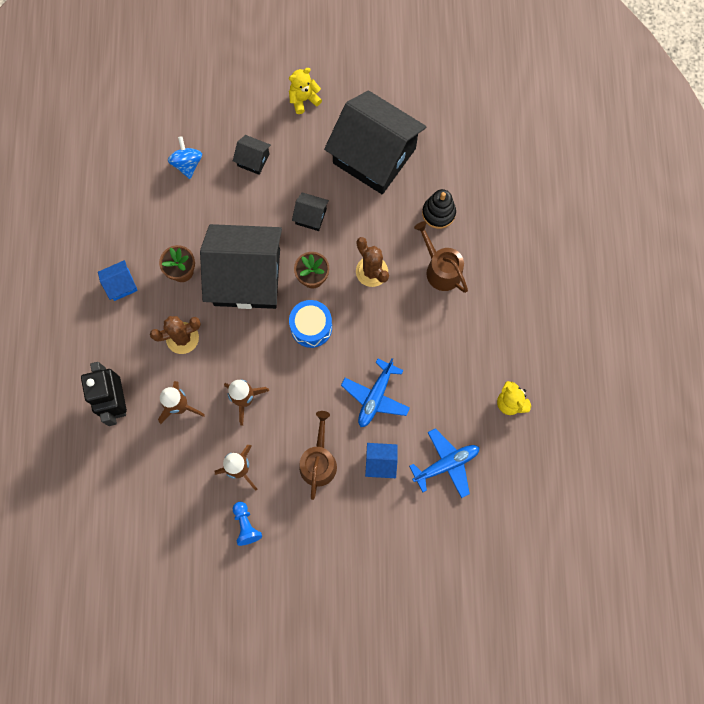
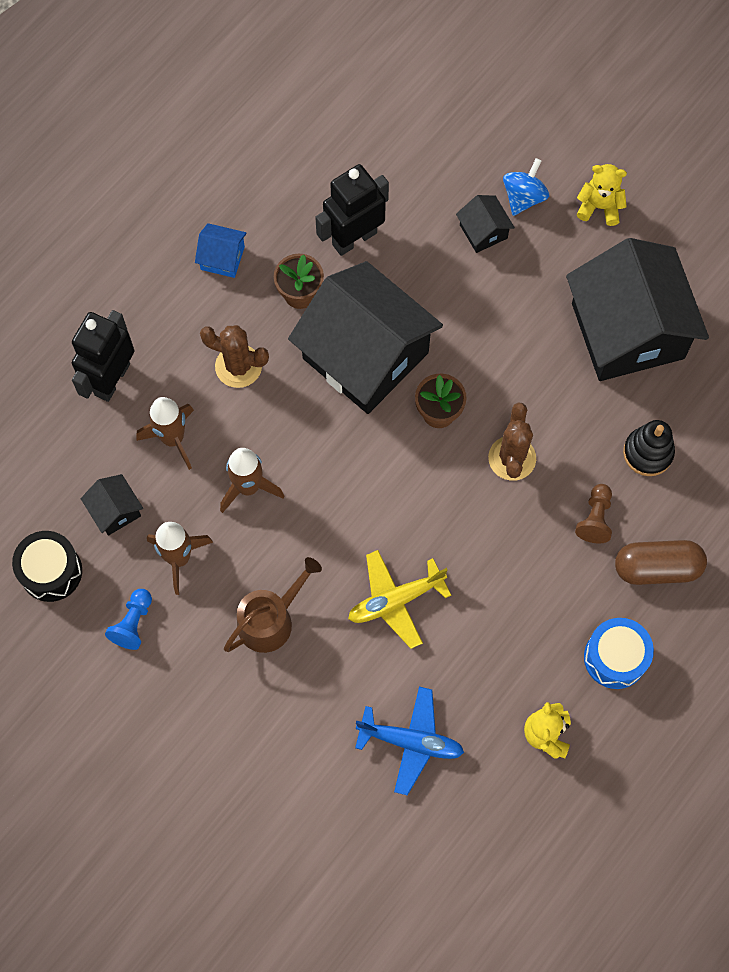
camera: 40 degrees right, 5 degrees down
blue spinning top [168,136,202,179] -> blue spinning top moved to [503,158,549,216]
blue drum [289,300,332,348] -> blue drum moved to [584,618,654,689]
black house [292,192,329,231] -> black house moved to [81,474,143,536]
blue plane [341,358,410,427] -> yellow plane [348,550,451,649]
blue house [365,443,398,478] -> none
brown watering can [414,221,468,293] -> brown pawn [575,484,612,543]
none -> black drum [12,531,82,602]
none -> black robot [315,164,389,256]
none -> brown capsule [615,540,707,585]

